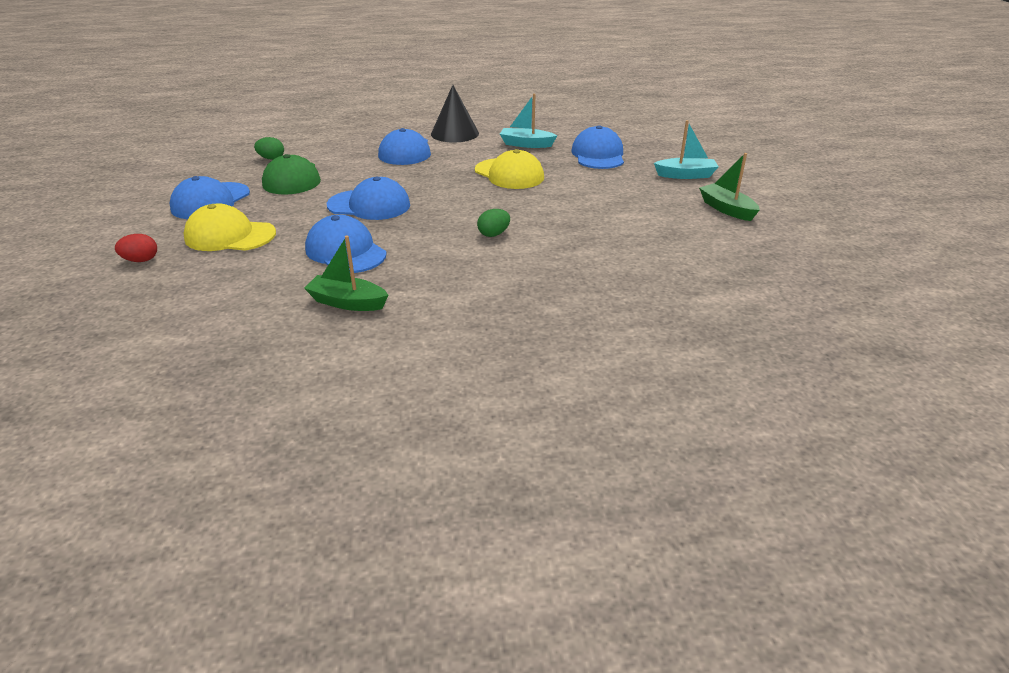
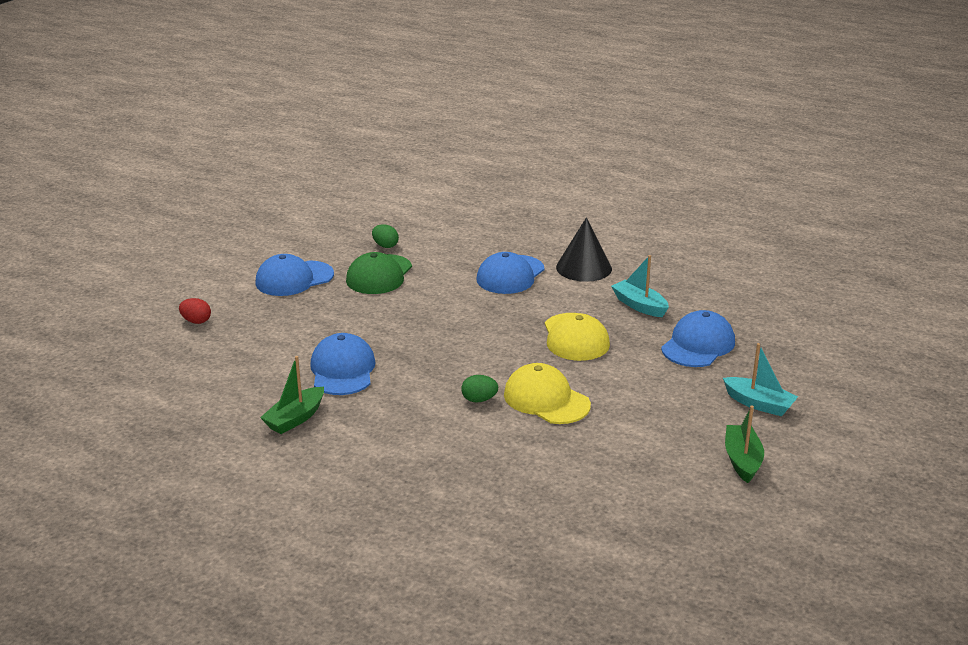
camera: 35 degrees right, 5 degrees down
yellow cap [184,203,276,251] -> yellow cap moved to [504,363,591,424]
green boat [304,236,388,311] -> green boat turned 105 degrees counterclockwise [260,356,324,434]
blue cap [327,176,410,220] -> none

